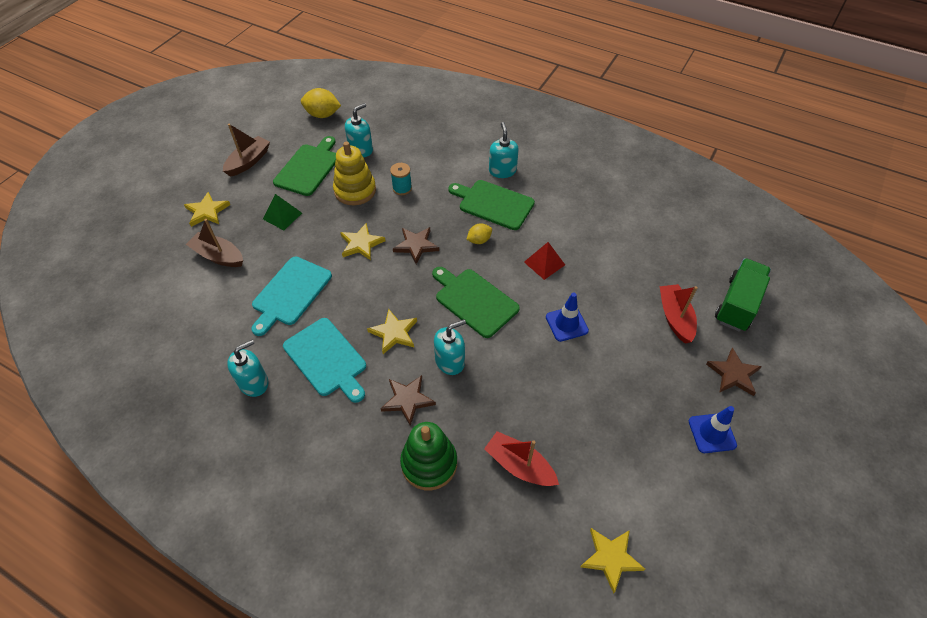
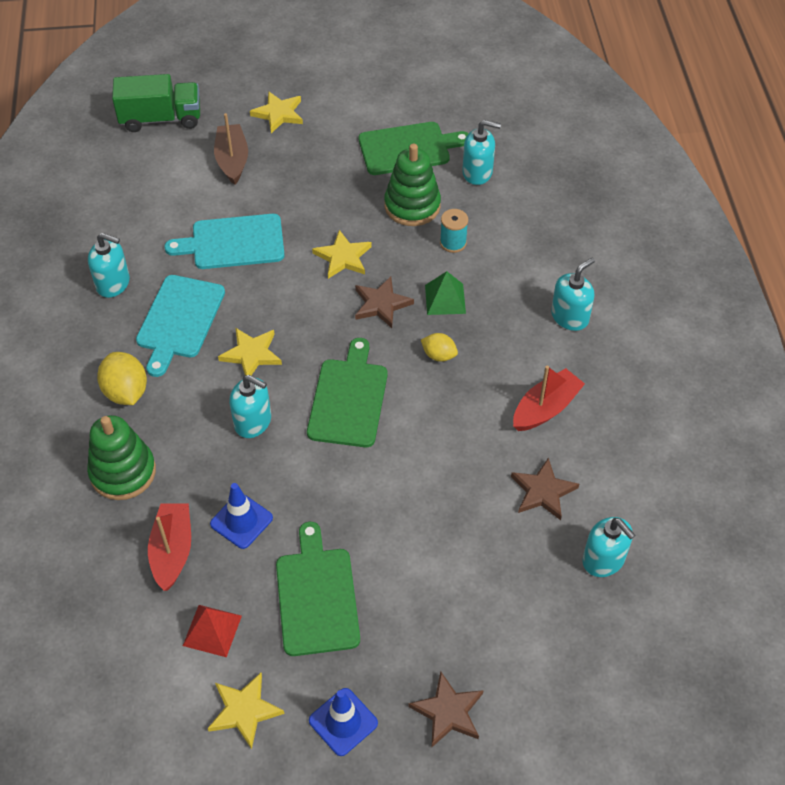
camera: 55 degrees right, 0 degrees up
brown boat [223,124,270,177] -> none
green pyramid [263,194,302,230] -> green pyramid moved to [425,271,466,315]
yellow lemon [301,88,341,118] -> yellow lemon moved to [97,352,147,405]
yellow stacking toy [333,141,376,205] -> green stacking toy [384,144,441,226]
brown star [381,375,436,426] -> brown star moved to [511,457,579,520]
green cutting board [448,180,535,230] -> green cutting board moved to [276,522,360,656]
red pyramid [524,242,565,280] -> red pyramid moved to [183,605,242,657]
blue traffic cone [546,293,589,342] -> blue traffic cone moved to [210,483,273,549]
yellow star [580,528,645,593] -> yellow star moved to [208,673,284,749]
red boat [659,284,698,344] -> red boat moved to [513,365,585,431]
green truck [715,258,771,331] -> green truck moved to [112,74,200,132]
none -> turquoise soap dispenser [582,517,635,577]

